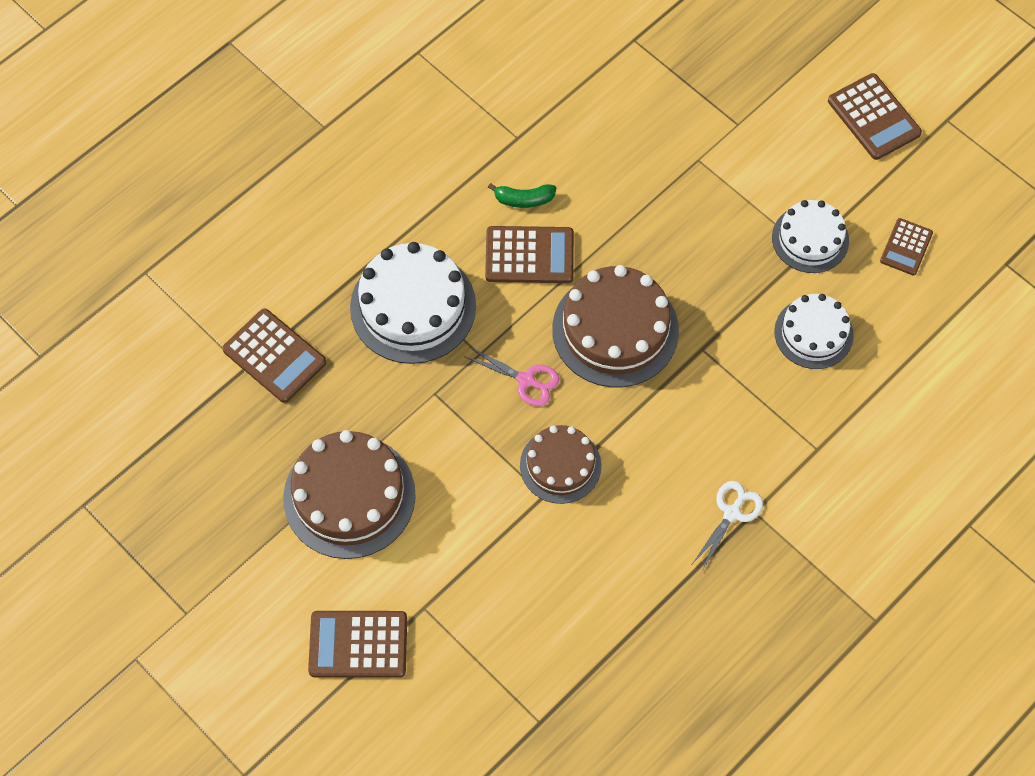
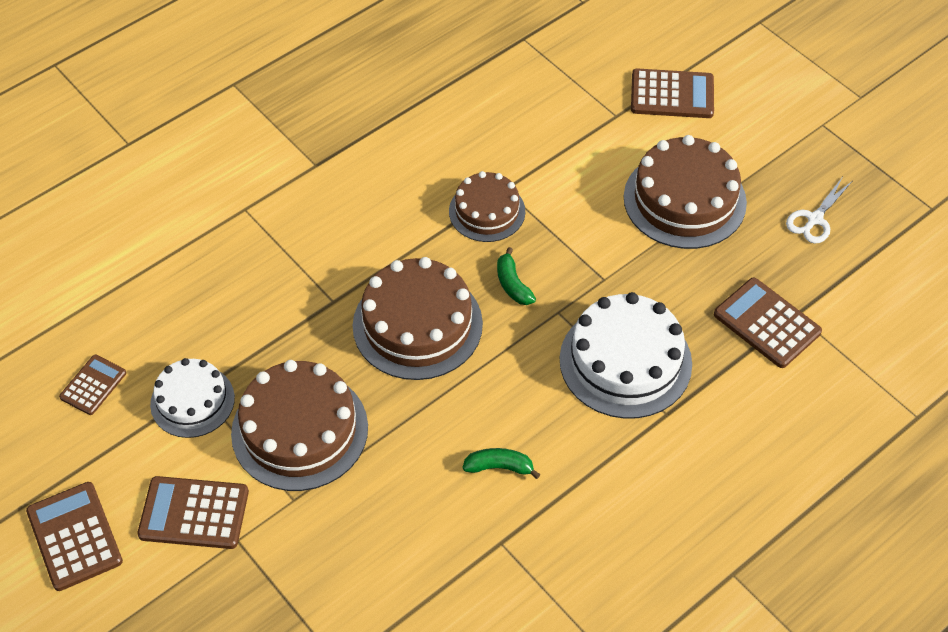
camera: 175 degrees left, 10 degrees down
pink scissors [465,347,559,406] -> green banana [497,247,536,305]
brown calculator [485,226,574,283] -> brown calculator moved to [137,476,249,549]
white scissors [692,481,763,571] -> white scissors moved to [786,178,852,244]
white cake [774,294,854,369] -> none
none -> brown cake [231,360,368,491]

